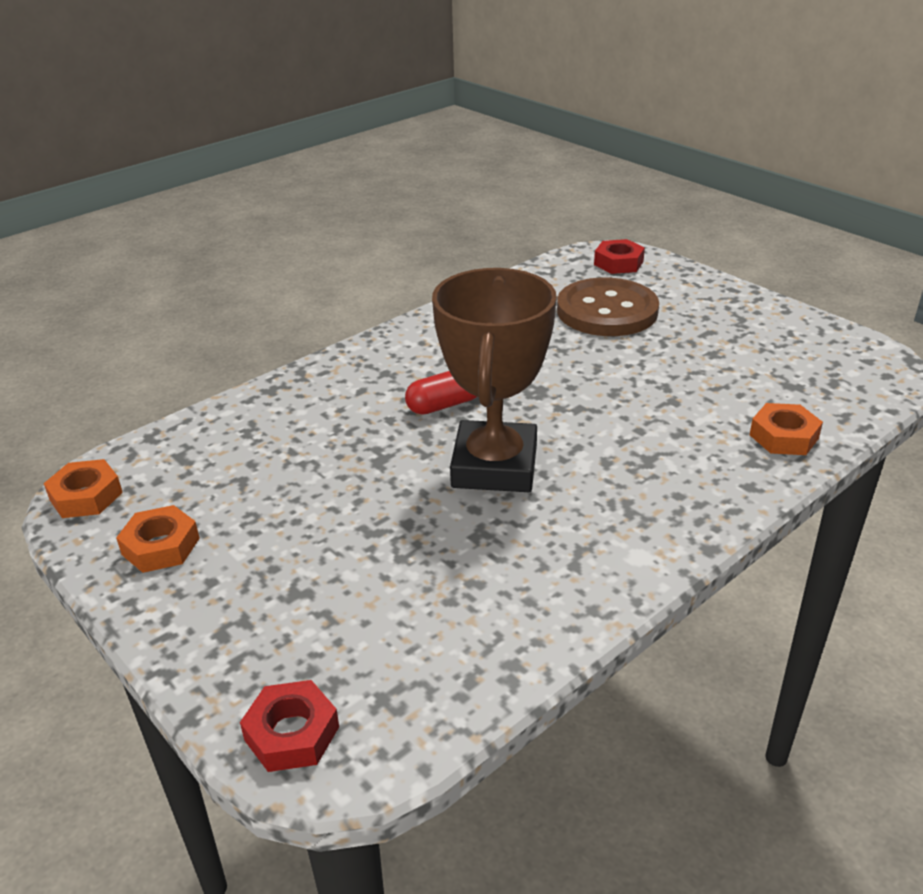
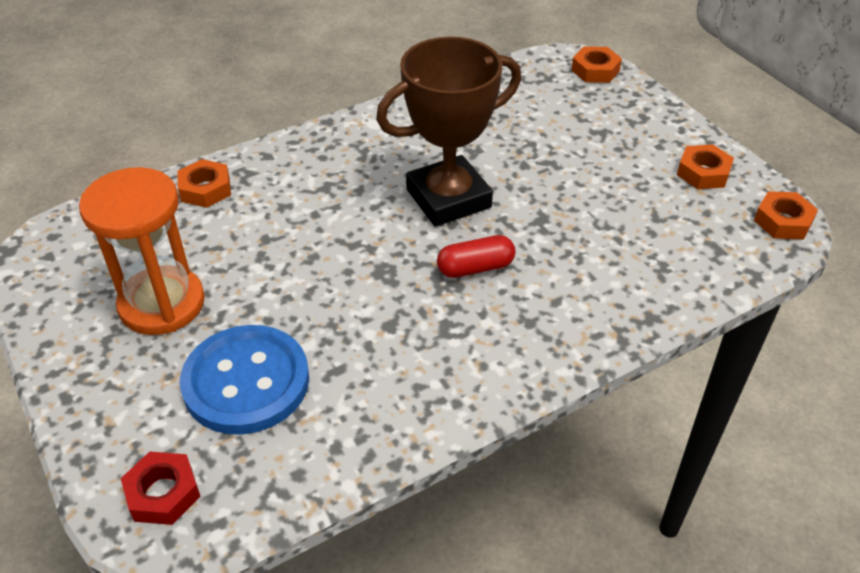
camera: 170 degrees left, 10 degrees up
red nut [240,680,339,772] -> orange nut [571,46,622,83]
brown trophy [432,268,557,492] -> brown trophy turned 45 degrees clockwise [376,37,521,227]
brown button [557,277,659,336] -> blue button [180,325,309,435]
none -> orange hourglass [79,167,205,335]

